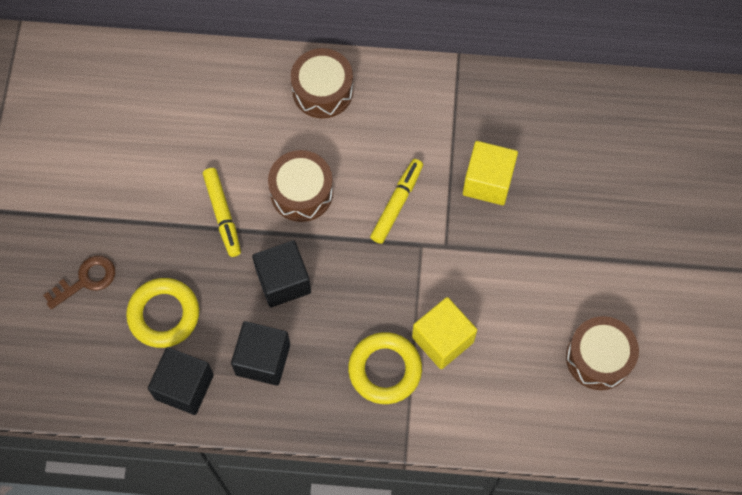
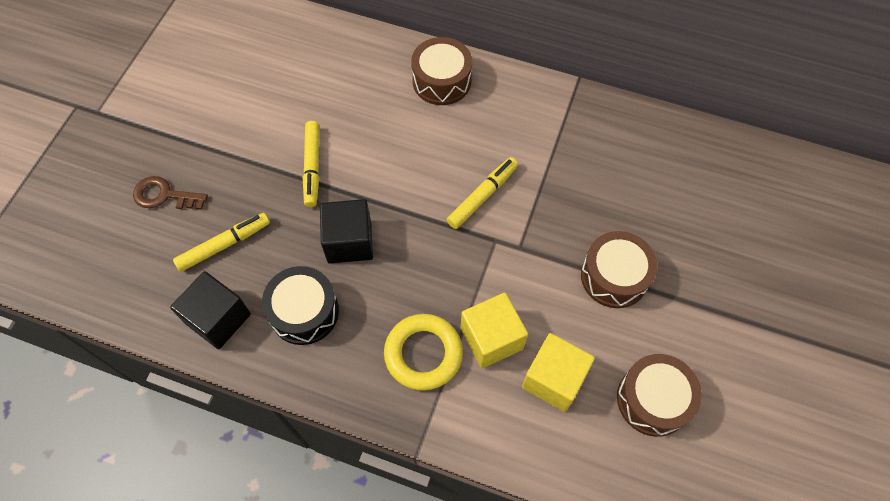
camera: 15 degrees right, 5 degrees down
brown key [43,256,115,309] -> brown key turned 150 degrees counterclockwise [133,176,208,210]
yellow ring [126,278,199,348] -> yellow marker [173,213,270,272]
black cube [231,321,290,386] -> black drum [262,266,339,345]
brown drum [268,150,333,222] -> brown drum moved to [581,231,657,308]
yellow cube [463,141,518,205] -> yellow cube moved to [522,333,595,412]

